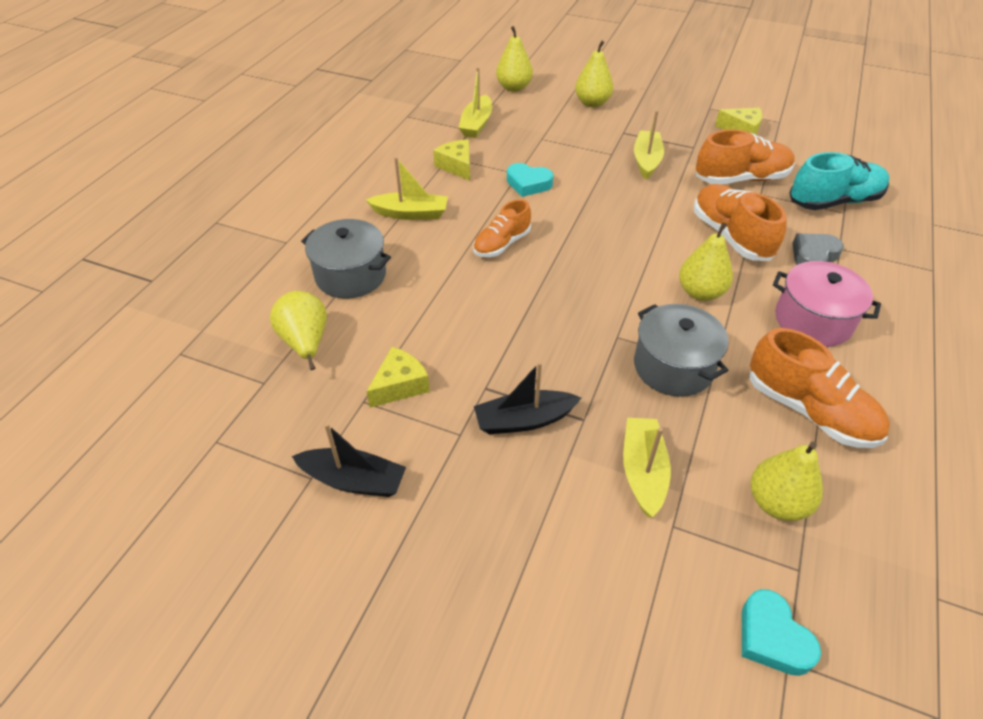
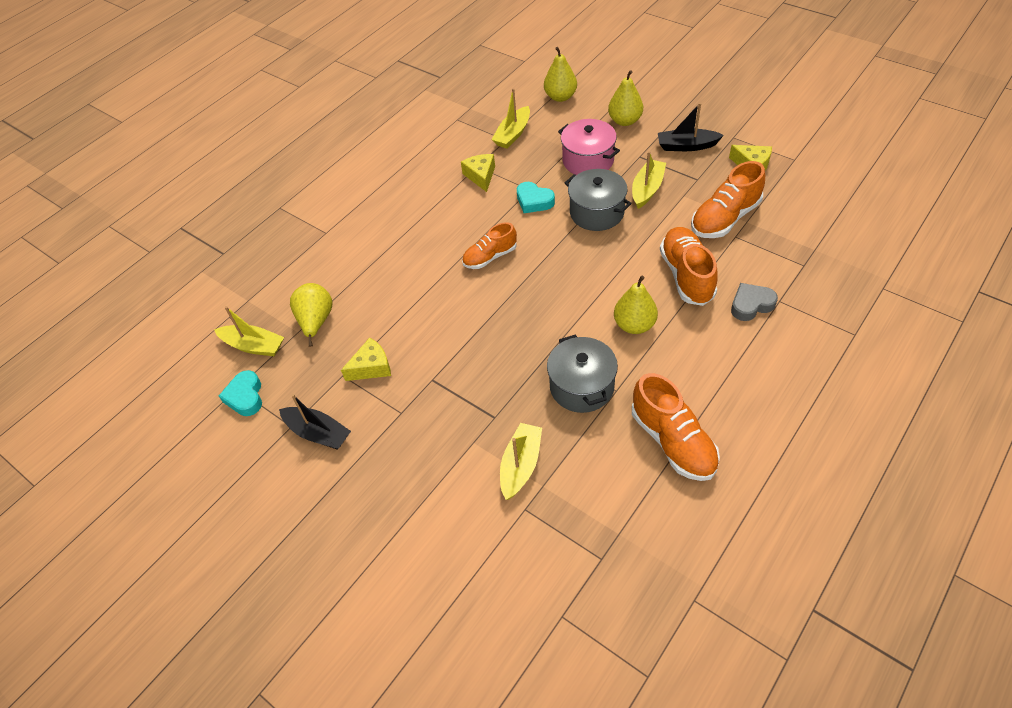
camera: 20 degrees right, 5 degrees up
grey pot [301,219,391,298] -> grey pot moved to [565,169,632,231]
yellow boat [366,157,448,220] -> yellow boat moved to [214,306,284,356]
black boat [474,362,581,434] -> black boat moved to [658,103,724,151]
orange shoe [696,129,795,184] -> orange shoe turned 135 degrees clockwise [691,161,765,238]
turquoise heart [742,589,821,676] -> turquoise heart moved to [219,370,262,416]
yellow pear [751,442,823,521] -> none
pink pot [773,261,881,347] -> pink pot moved to [558,119,620,175]
turquoise shoe [789,152,889,210] -> none

